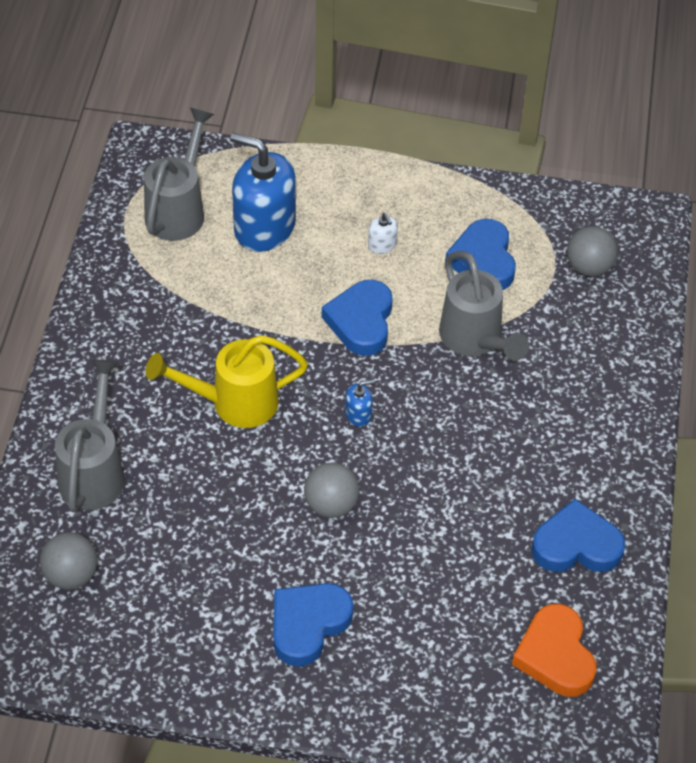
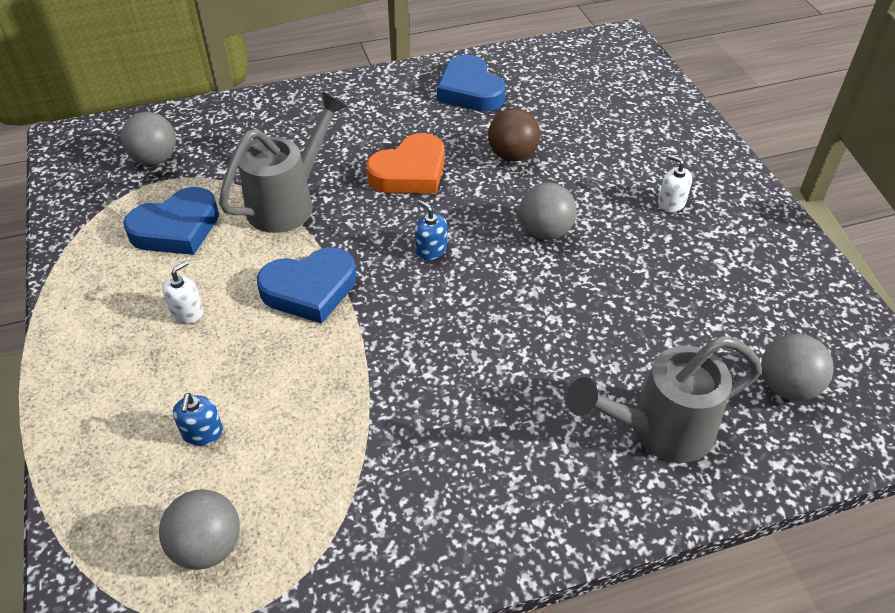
camera: 115 degrees left, 5 degrees down
grey watering can [144,108,214,241] -> grey ball [159,489,240,570]
yellow watering can [146,335,308,428] -> none
blue soap dispenser [230,133,296,252] -> blue soap dispenser [173,393,223,446], size x0.41
blue heart [273,583,353,667] -> white soap dispenser [658,154,692,212]
orange heart [512,604,597,697] -> orange heart moved to [366,133,445,194]
none -> brown ball [488,108,540,162]

